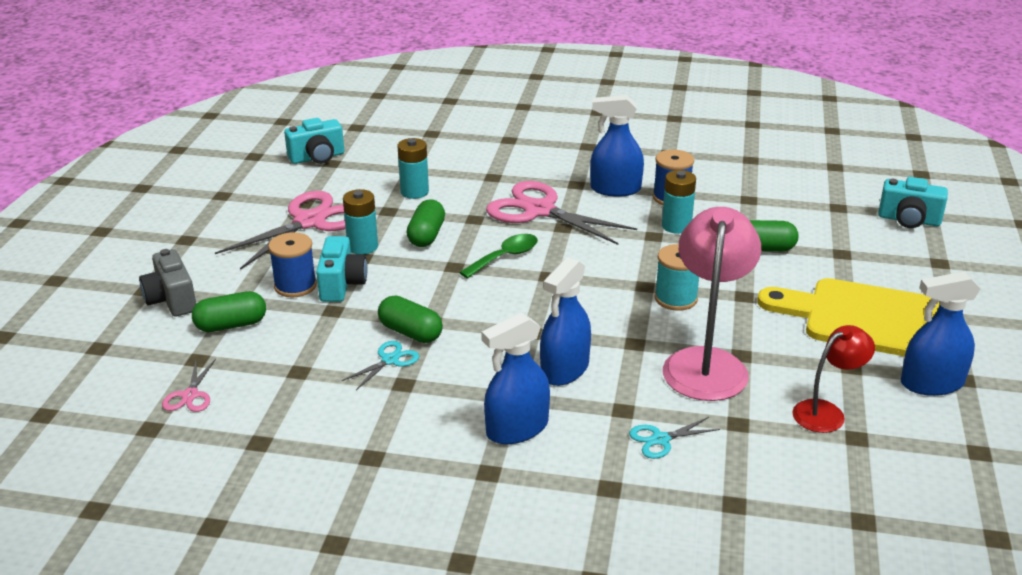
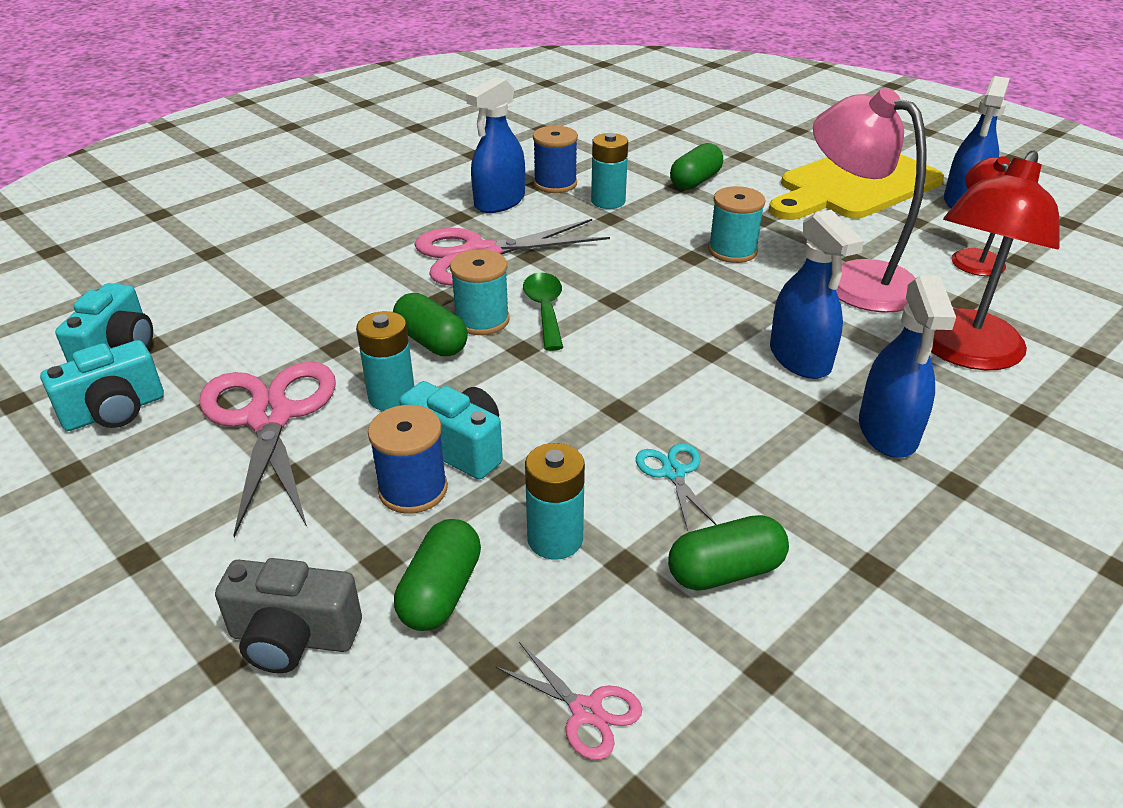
camera: 55 degrees left, 5 degrees up
green capsule [378,296,443,343] -> green capsule moved to [668,515,789,591]
turquoise battery [397,138,429,199] -> turquoise battery moved to [525,443,585,560]
turquoise scissors [629,417,720,459] -> red lamp [931,151,1060,371]
turquoise camera [878,177,948,228] -> turquoise camera moved to [40,340,164,431]
none -> turquoise spool [450,249,510,335]

